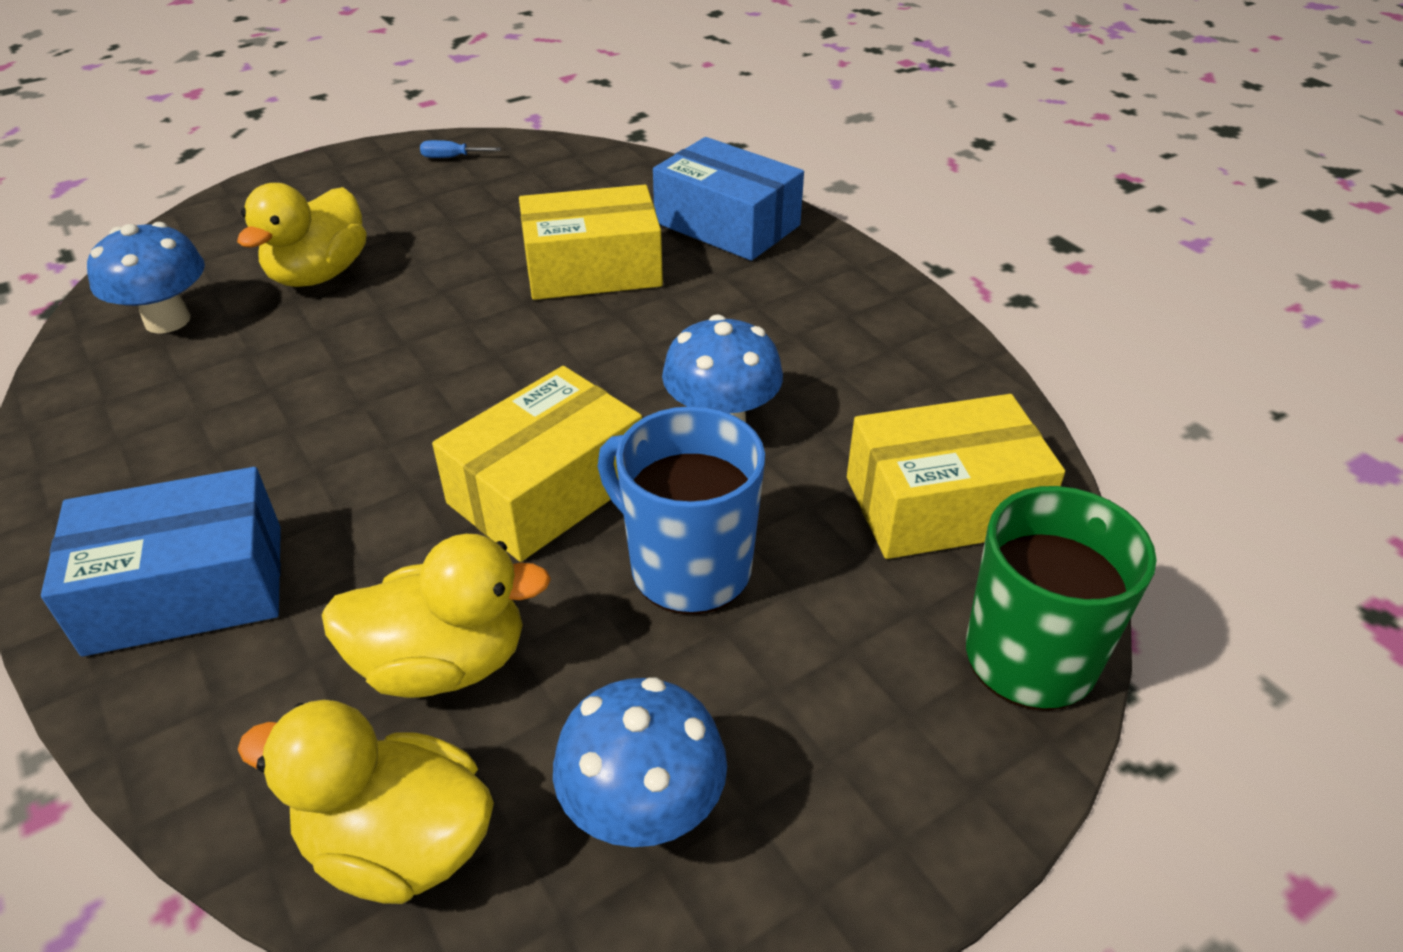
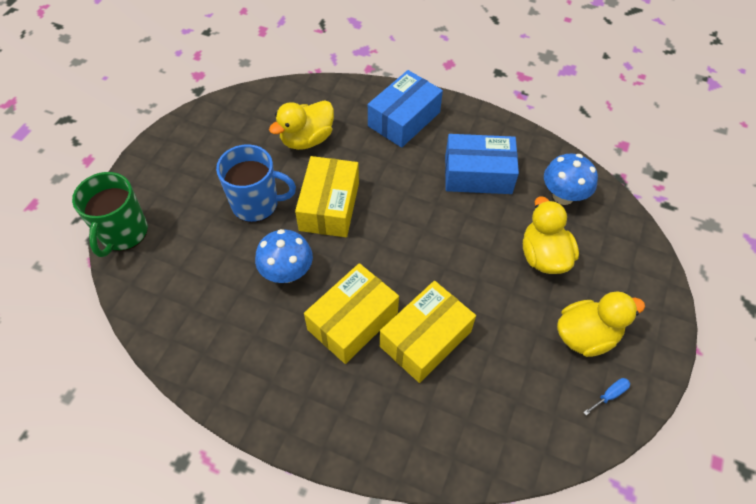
camera: 145 degrees right, 15 degrees up
yellow duck [238,700,494,904] -> yellow duck moved to [557,292,645,357]
blue mushroom [553,677,727,847] -> none
blue box [653,137,804,261] -> blue box moved to [445,134,519,194]
yellow box [847,394,1065,559] -> yellow box moved to [304,263,399,364]

